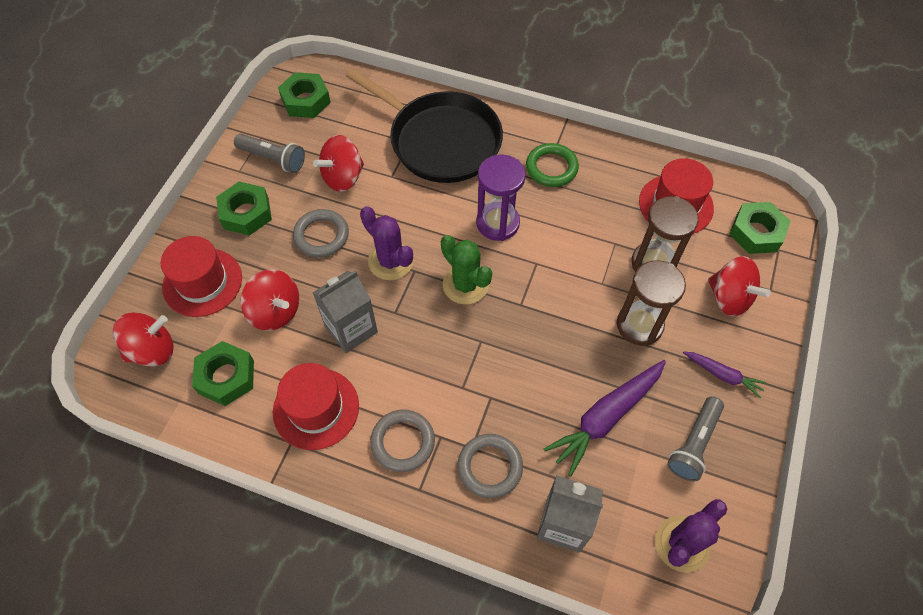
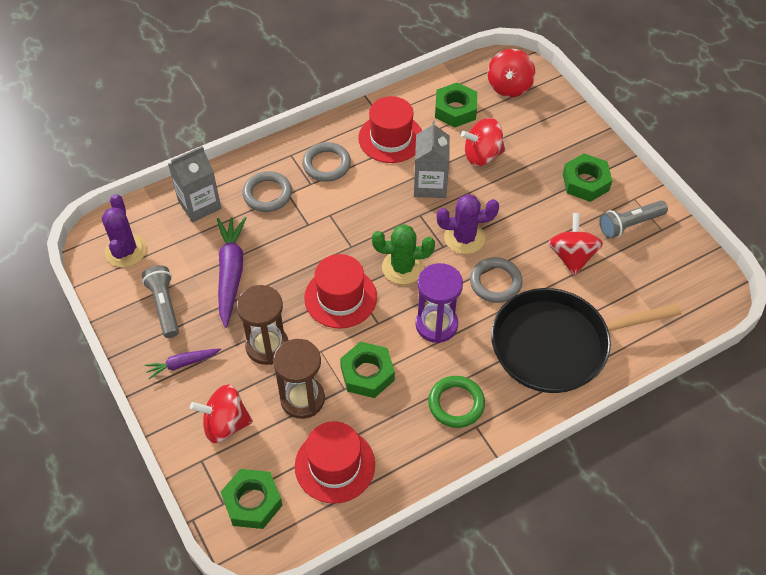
camera: 130 degrees right, 5 degrees down
red hat [161,236,242,317] -> red hat moved to [304,254,377,329]
green nut [278,72,331,118] -> green nut moved to [340,341,395,398]
grey ring [293,209,349,257] -> grey ring moved to [470,257,523,303]

